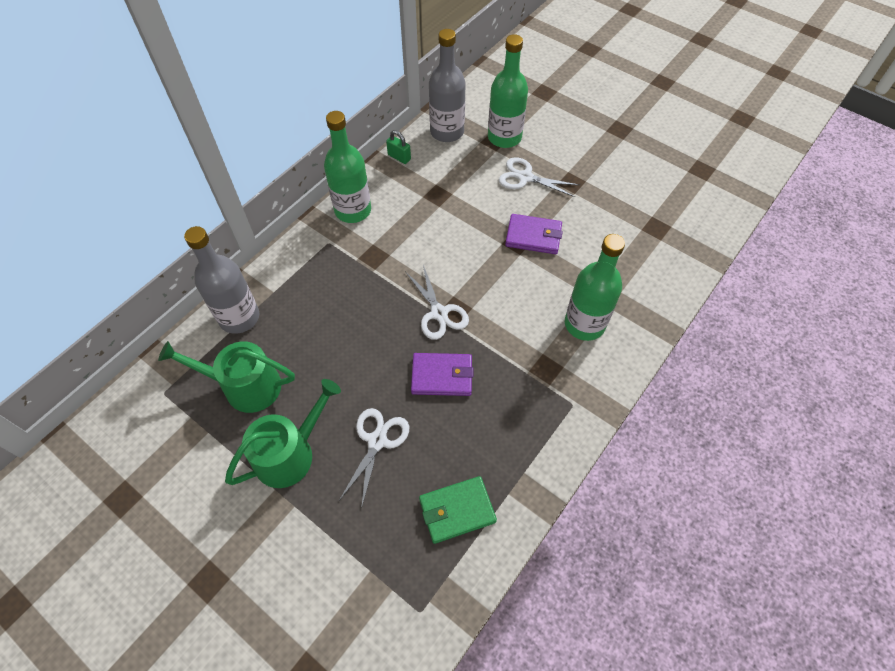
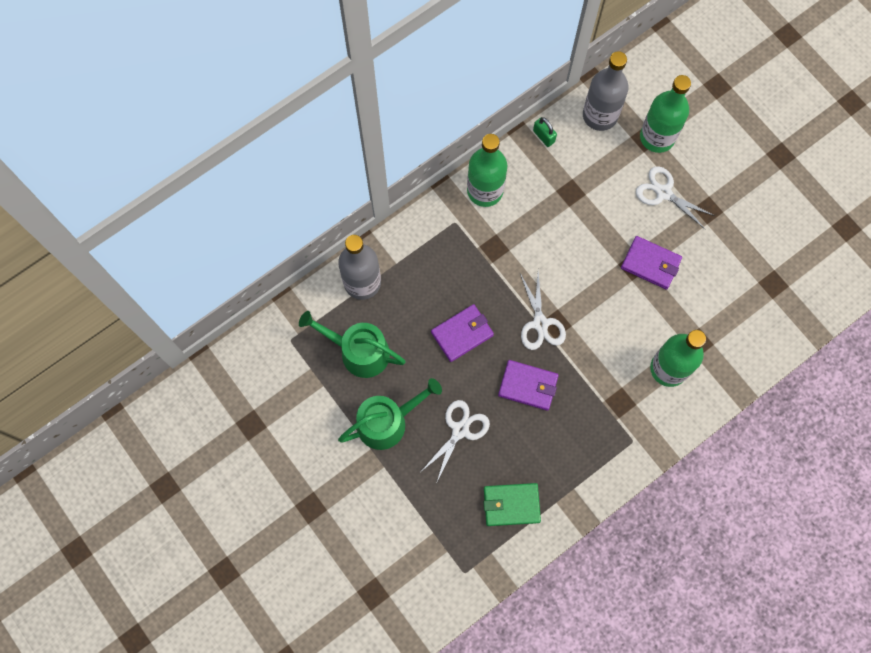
camera: 15 degrees right, 15 degrees up
none -> purple wallet [431,304,494,362]

